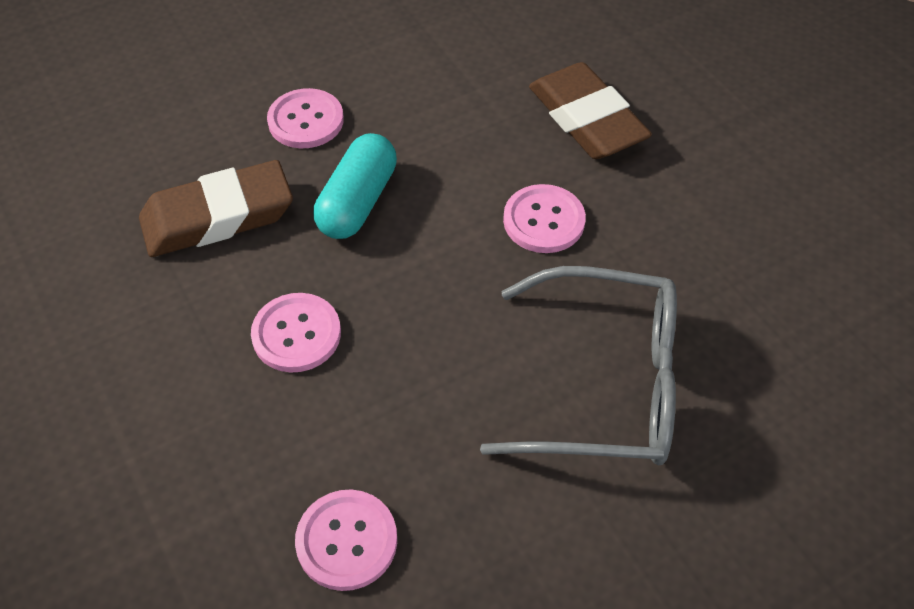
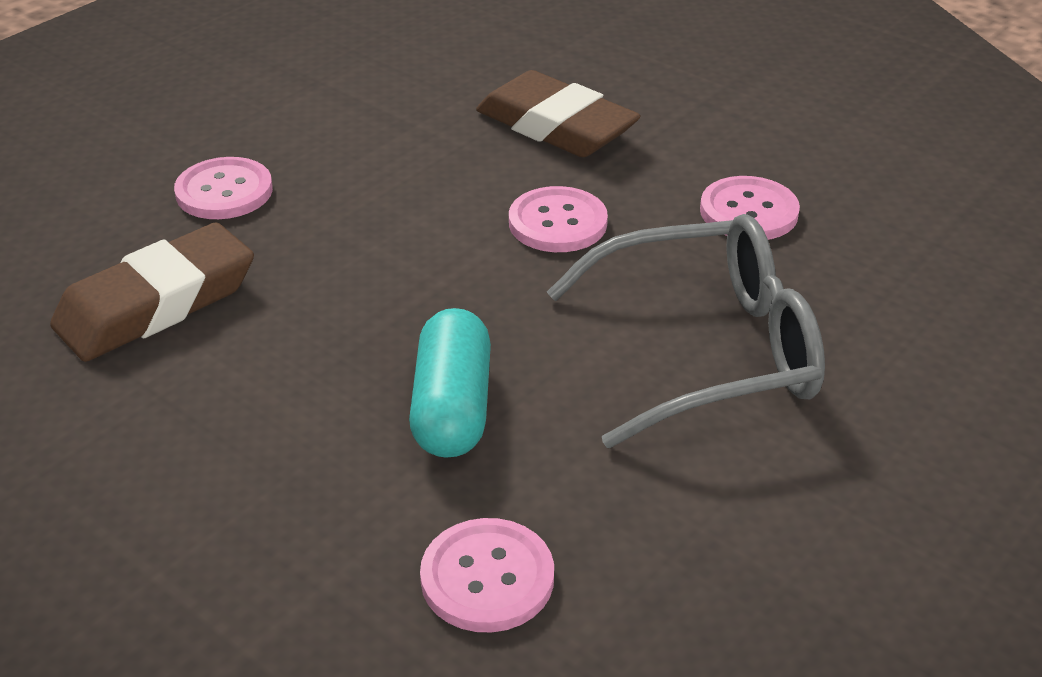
camera: 20 degrees left, 15 degrees down
pink button [251,293,341,373] -> pink button moved to [700,176,800,240]
turquoise capsule [313,133,397,239] -> turquoise capsule moved to [409,308,491,458]

